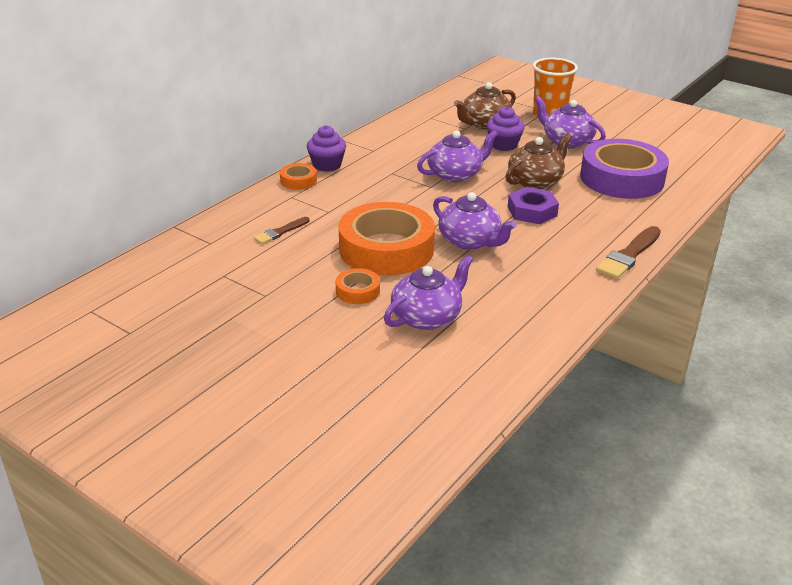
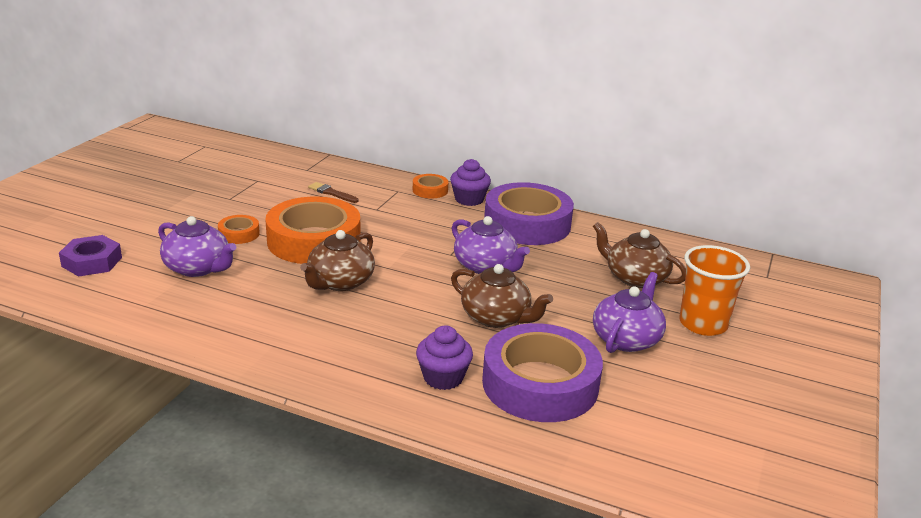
camera: 75 degrees right, 5 degrees down
purple teapot [433,192,517,250] -> brown teapot [300,230,375,291]
purple cupcake [487,106,525,151] -> purple cupcake moved to [416,325,473,390]
purple nut [508,187,559,224] -> purple nut moved to [59,235,122,277]
brown brush [596,226,661,279] -> none
none -> purple tape [484,182,574,245]

